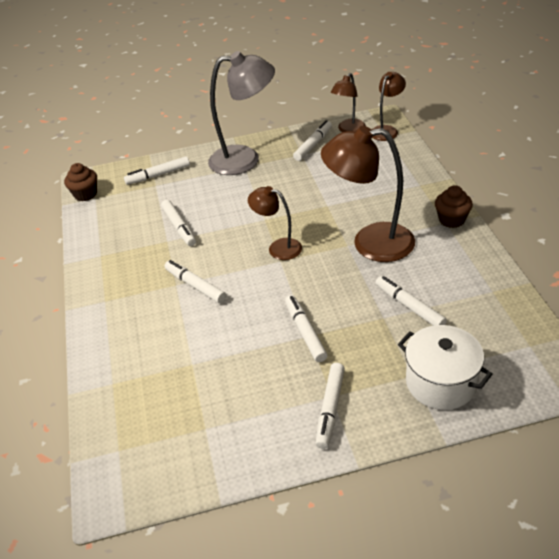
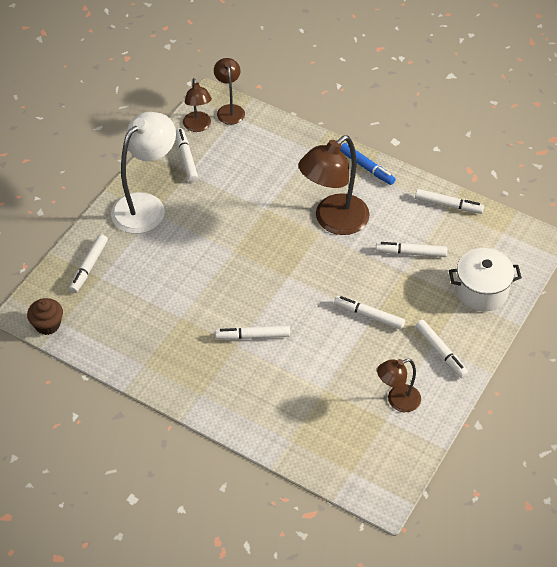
camera: 50 degrees left, 10 degrees up
white marker [161,200,196,246] -> white marker moved to [415,189,484,214]
grey lamp [208,51,275,175] -> white lamp [111,112,176,234]
brown lamp [248,186,302,260] -> brown lamp moved to [377,359,421,412]
brown cupcake [435,185,473,228] -> blue marker [340,143,396,185]

